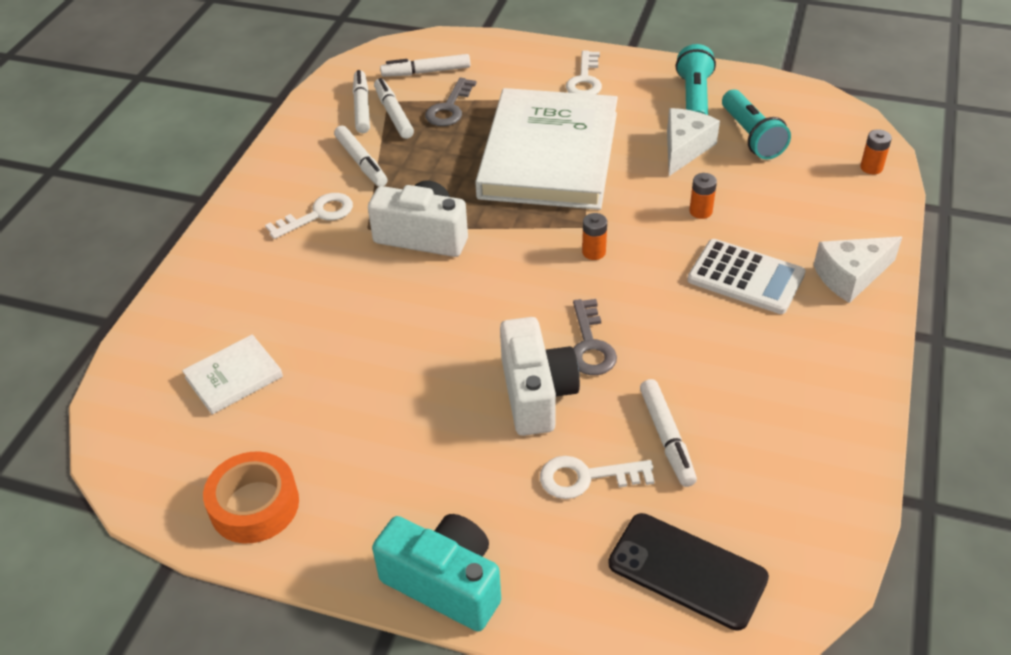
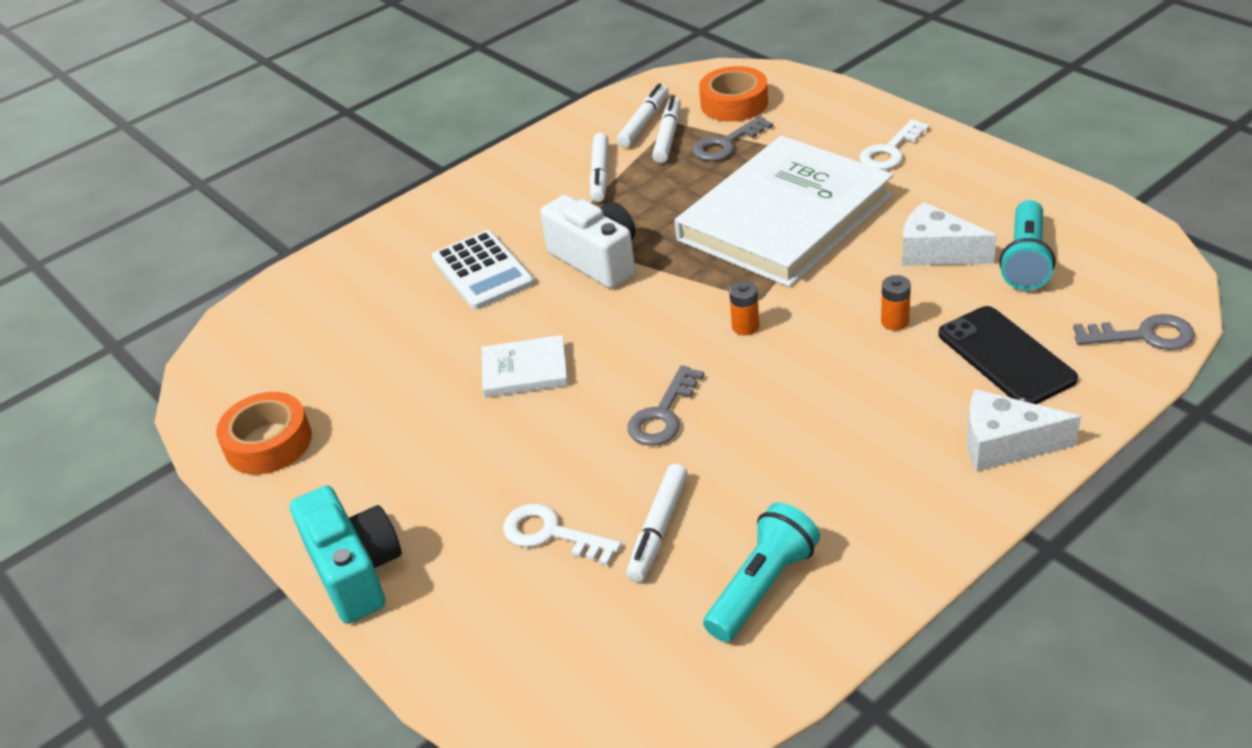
camera: 35 degrees right, 5 degrees down
white book [182,334,283,414] -> white book moved to [482,335,568,398]
white key [265,193,353,239] -> none
white marker [380,54,470,77] -> orange tape [699,66,768,122]
white camera [500,317,580,436] -> none
black phone [608,513,769,631] -> black phone moved to [938,306,1078,404]
white cheese [667,108,720,176] -> white cheese turned 120 degrees counterclockwise [902,202,997,266]
turquoise flashlight [676,44,716,115] -> turquoise flashlight moved to [703,503,820,642]
white calculator [687,239,806,314] -> white calculator moved to [432,230,534,310]
orange battery [860,129,892,174] -> grey key [1073,314,1195,350]

